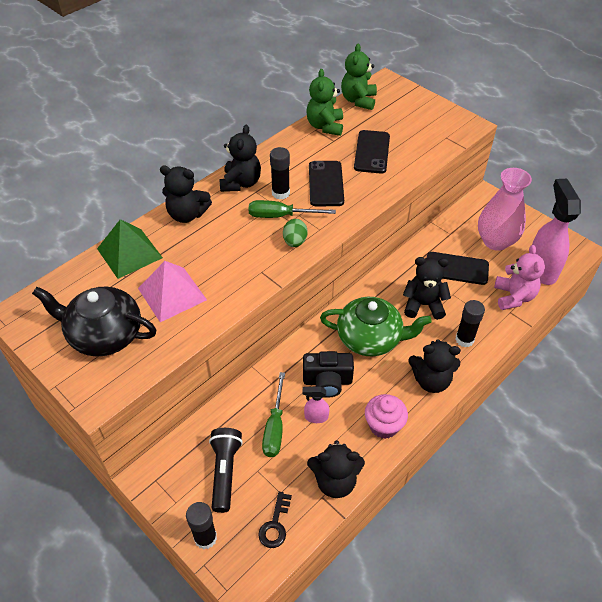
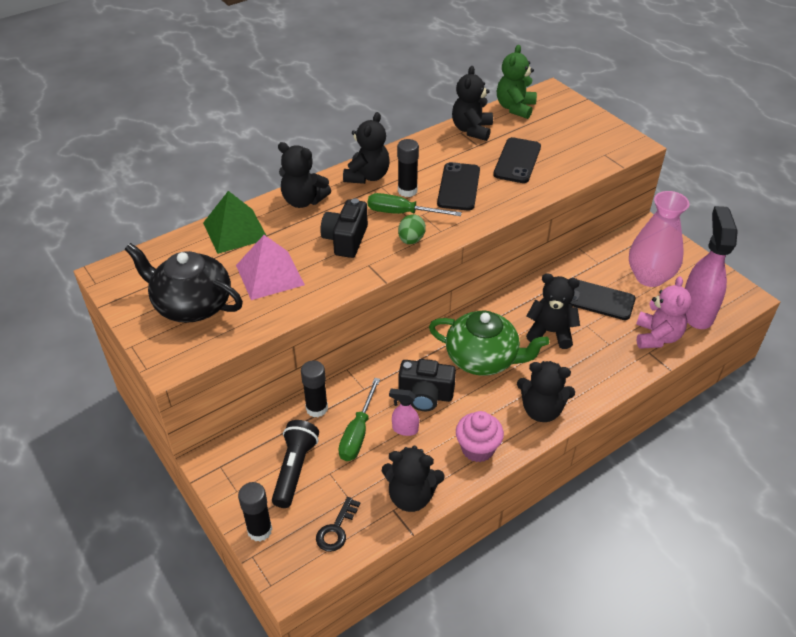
camera: 10 degrees right, 5 degrees down
green teddy bear [306,69,343,136] -> black teddy bear [452,66,493,141]
black glue stick [455,300,485,347] -> black glue stick moved to [301,360,328,417]
none -> black camera [320,198,368,258]

